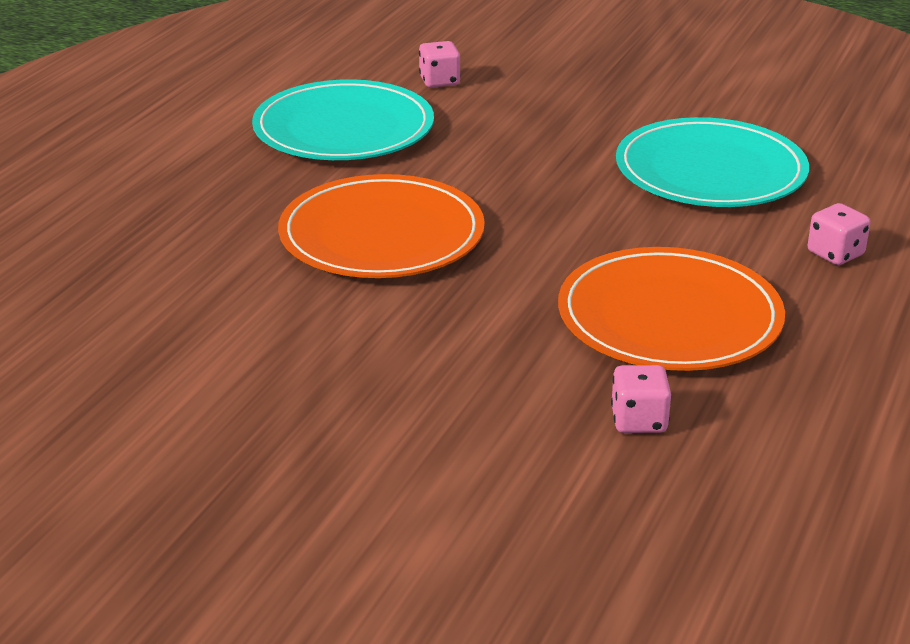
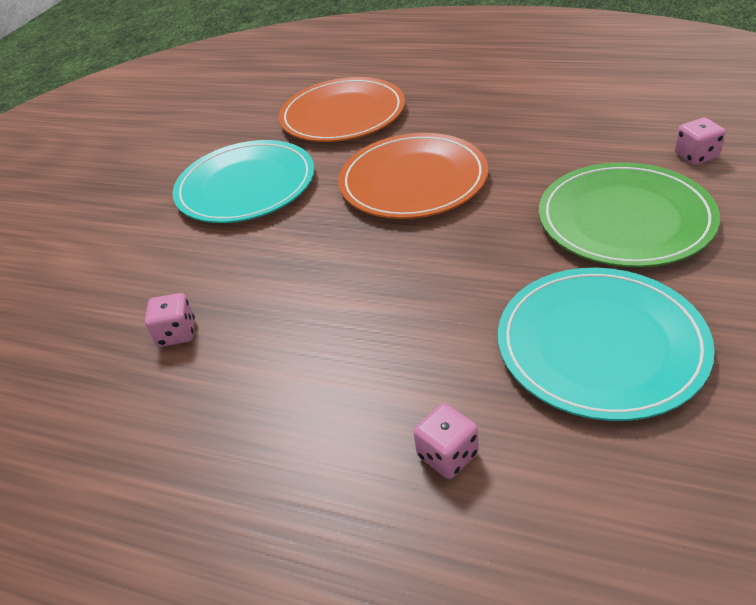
camera: 90 degrees right, 10 degrees up
turquoise plate [252,79,434,160] -> turquoise plate moved to [172,140,314,223]
orange plate [558,247,785,371] -> orange plate moved to [278,77,405,142]
none -> green plate [539,162,720,267]

